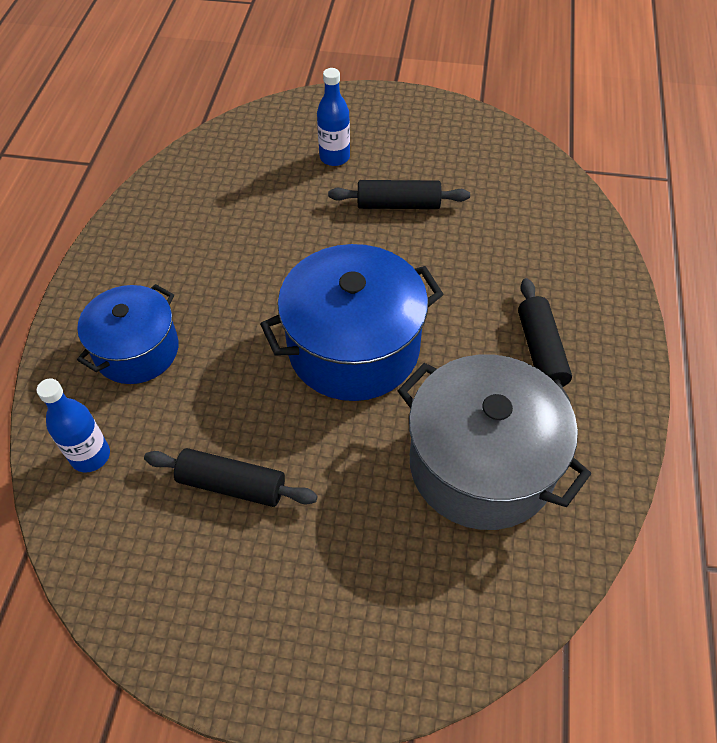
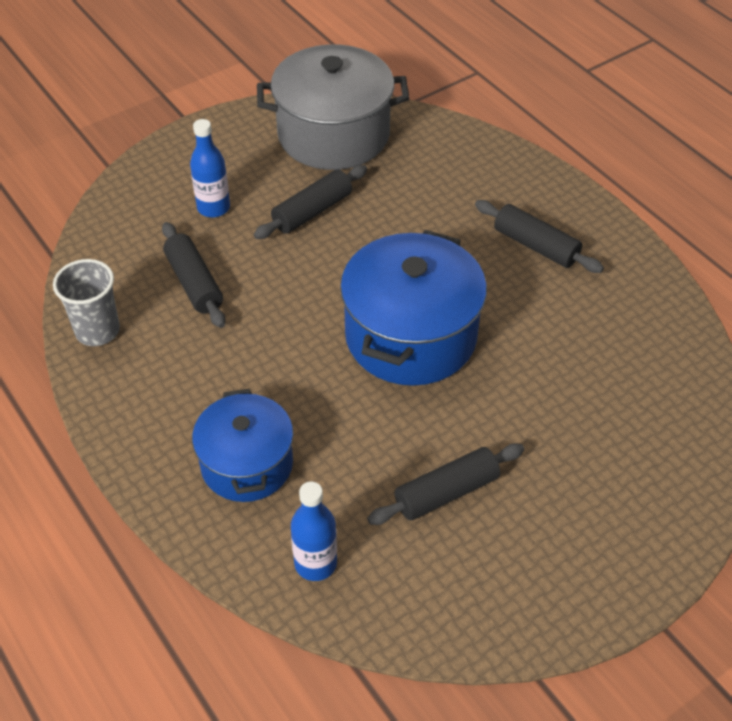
camera: 45 degrees left, 5 degrees down
grey pot [397,354,591,530] -> grey pot moved to [257,44,410,170]
none -> grey cup [53,259,120,346]
none -> black rolling pin [162,222,226,328]

